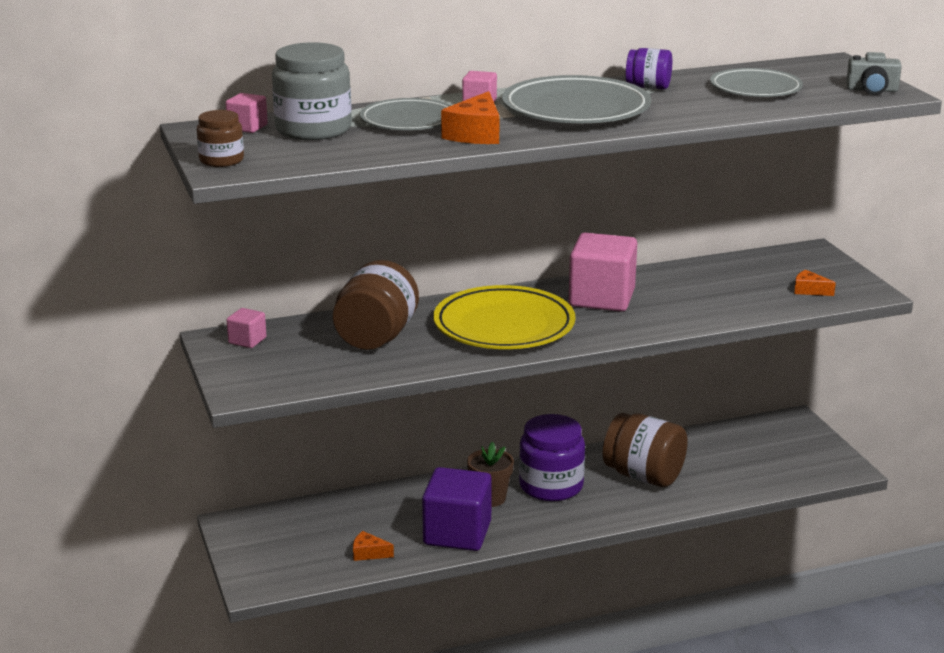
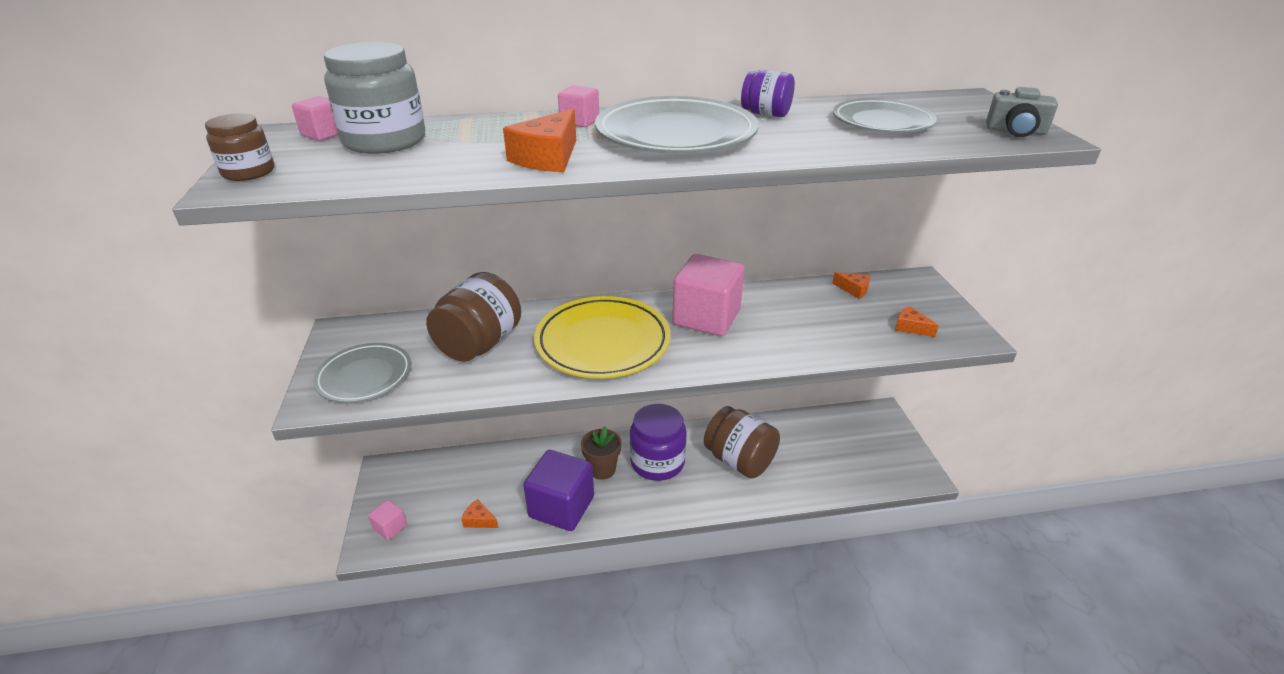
camera: 10 degrees right, 10 degrees up
pink cube [227,308,266,348] -> pink cube moved to [368,500,407,540]
grey plate [360,98,451,130] -> grey plate moved to [313,343,411,403]
none -> orange cheese [832,272,870,299]

